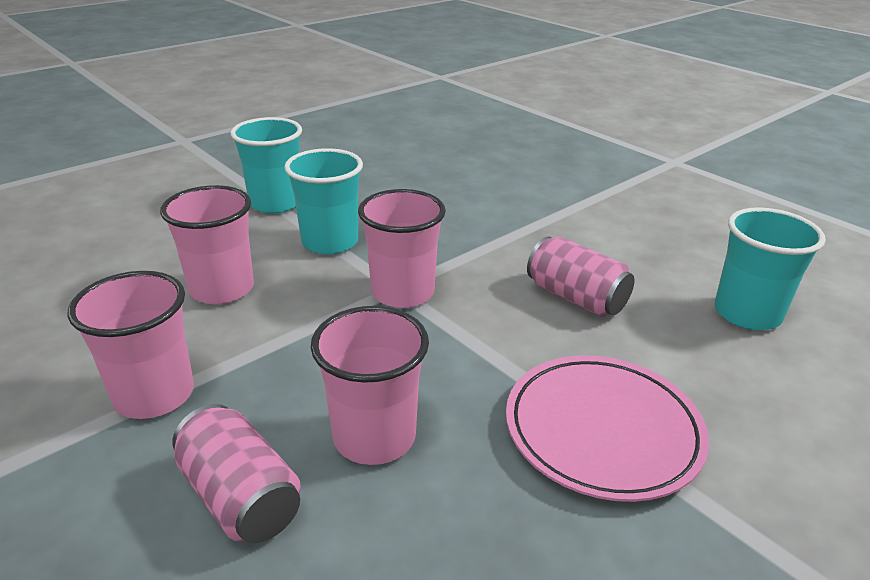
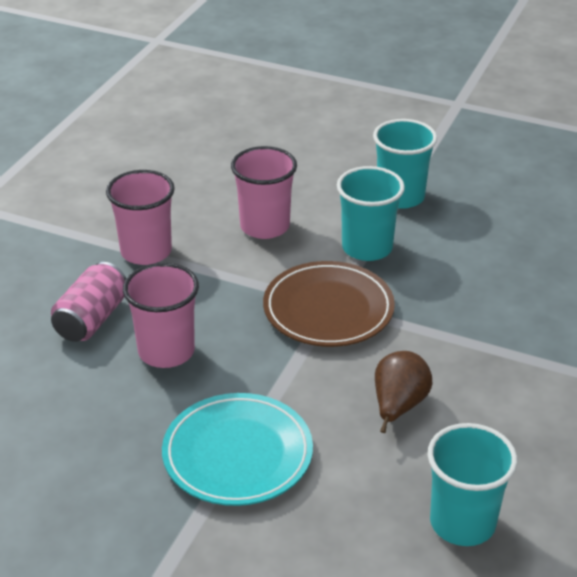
camera: 65 degrees right, 5 degrees up
pink cup [358,189,446,308] -> brown plate [263,261,395,347]
pink plate [506,355,709,502] -> turquoise plate [162,393,313,506]
pink can [527,236,635,317] -> brown pear [375,351,432,433]

